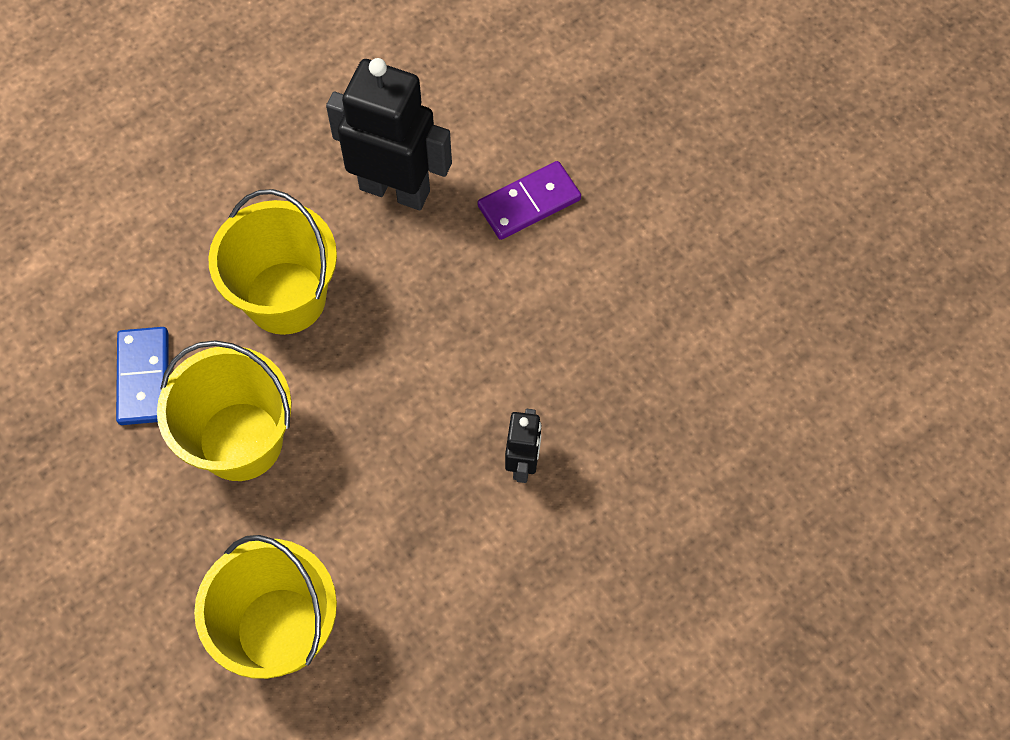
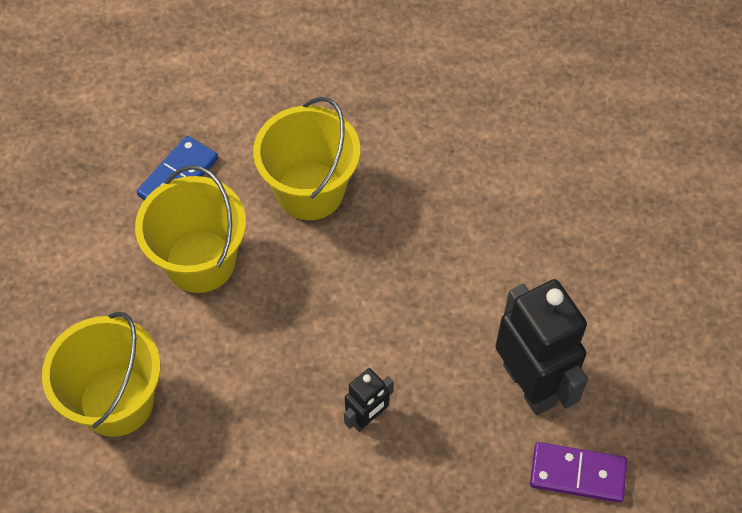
camera: 40 degrees right, 5 degrees down
black robot [326,58,452,210] -> black robot moved to [495,279,588,415]
purple domino [478,161,581,240] -> purple domino moved to [530,442,627,503]

